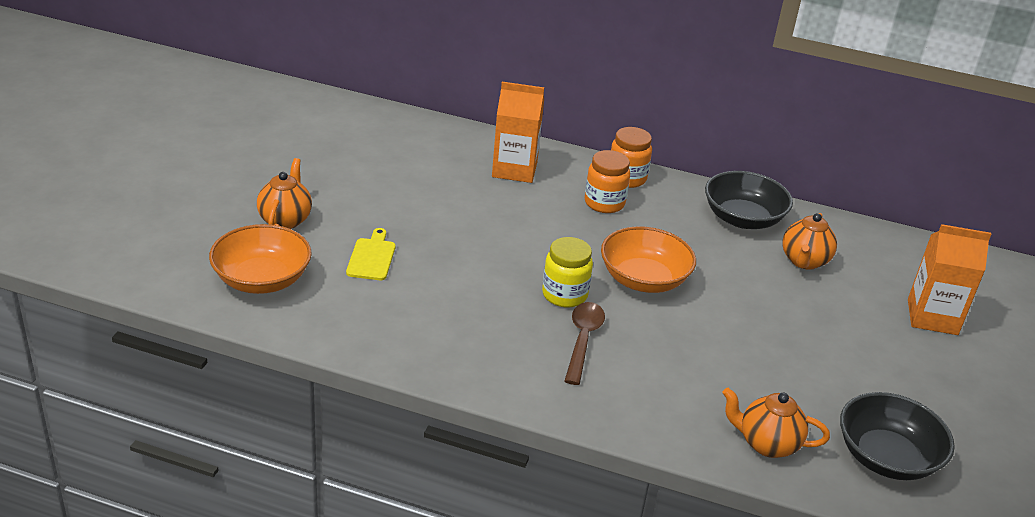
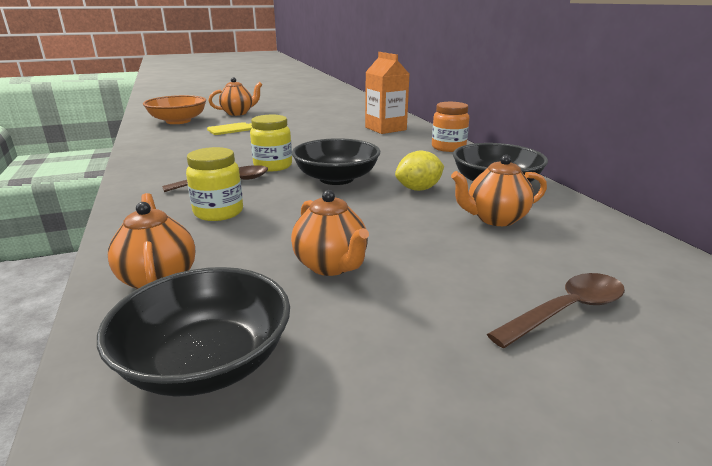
camera: 55 degrees right, 10 degrees down
orange jar [585,150,630,213] -> none
orange bowl [601,226,696,293] -> black bowl [292,138,380,185]
orange carton [908,224,991,335] -> brown spoon [487,273,625,348]
none -> yellow jar [186,147,243,221]
none -> orange teapot [291,190,369,276]
none -> yellow lemon [395,150,444,191]

